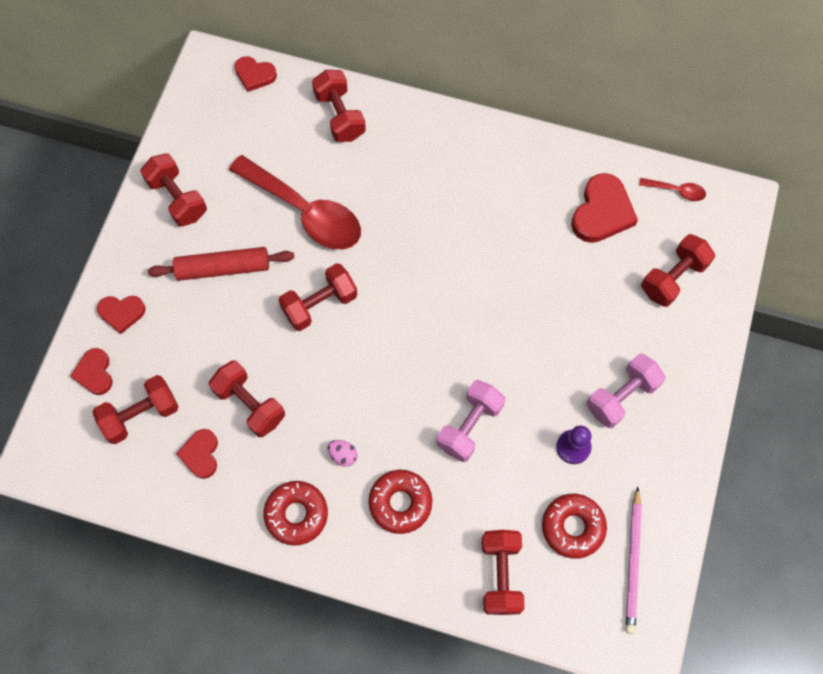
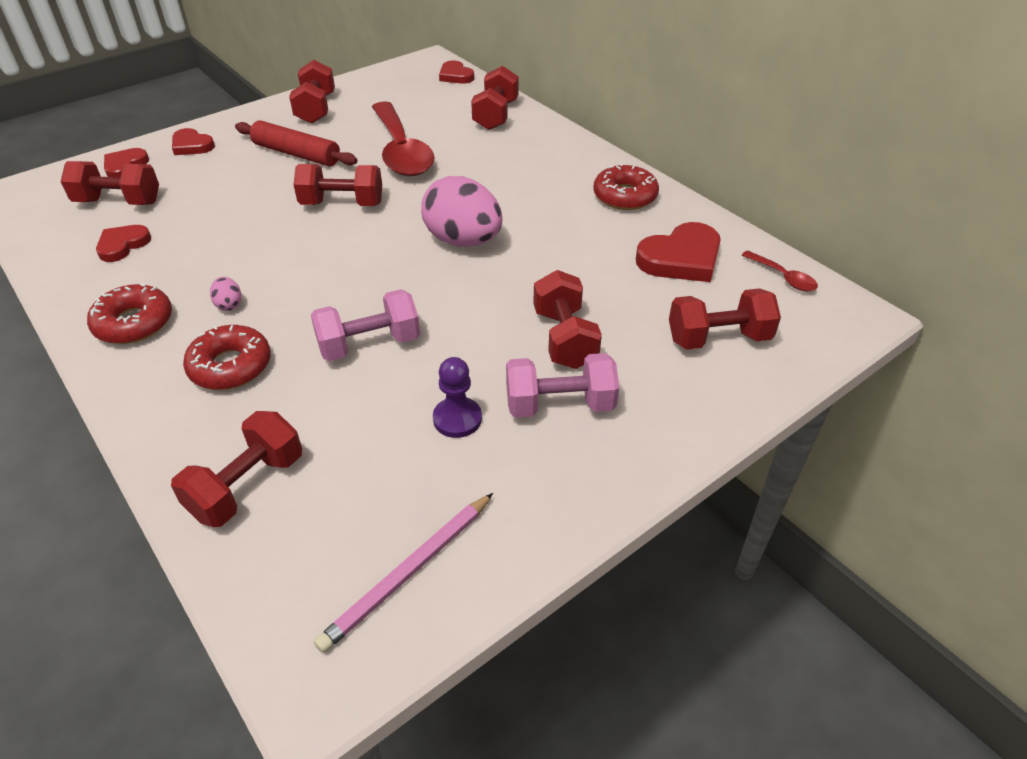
camera: 35 degrees right, 25 degrees down
red dumbbell [209,361,285,437] -> red dumbbell moved to [533,270,602,369]
red donut [542,494,607,559] -> red donut moved to [593,163,659,210]
none -> pink egg [421,176,502,247]

